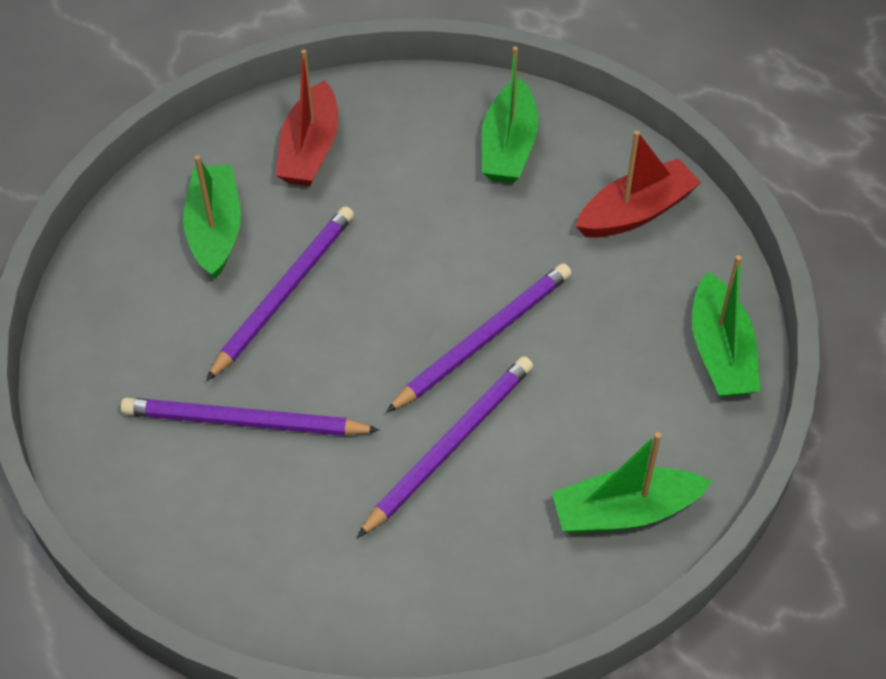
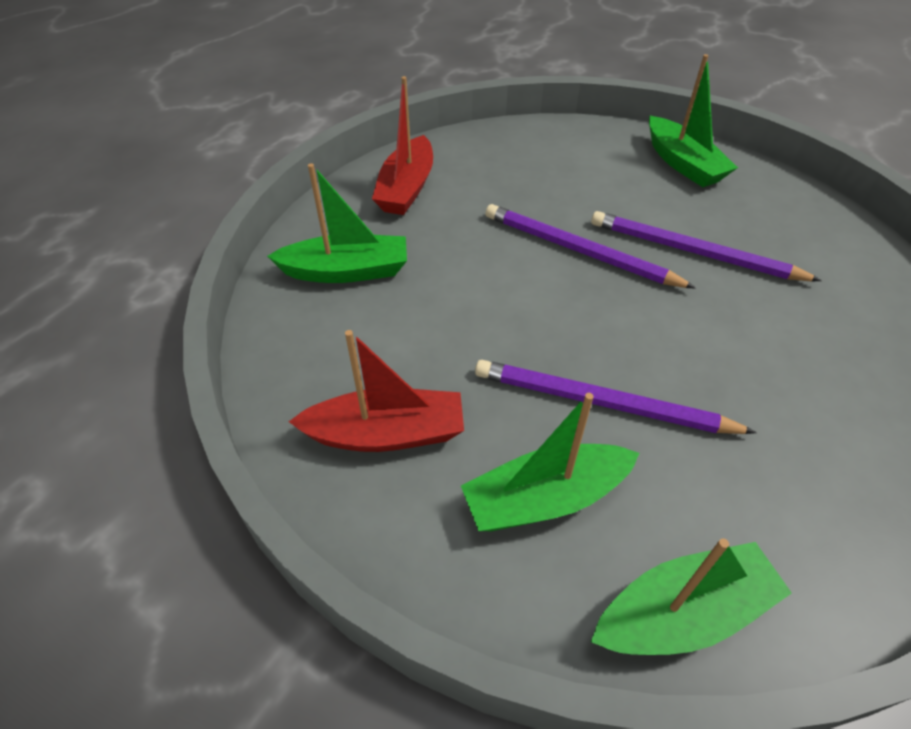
camera: 105 degrees left, 5 degrees down
purple pencil [121,398,380,436] -> none
red boat [576,131,701,238] -> red boat turned 120 degrees counterclockwise [372,76,433,215]
green boat [692,255,760,397] -> green boat moved to [591,538,792,655]

